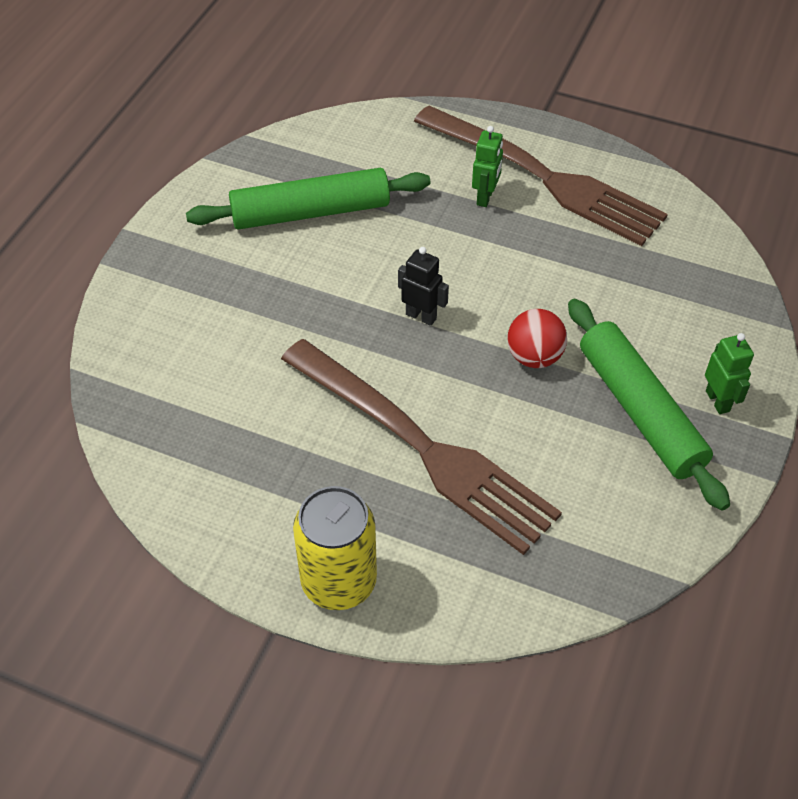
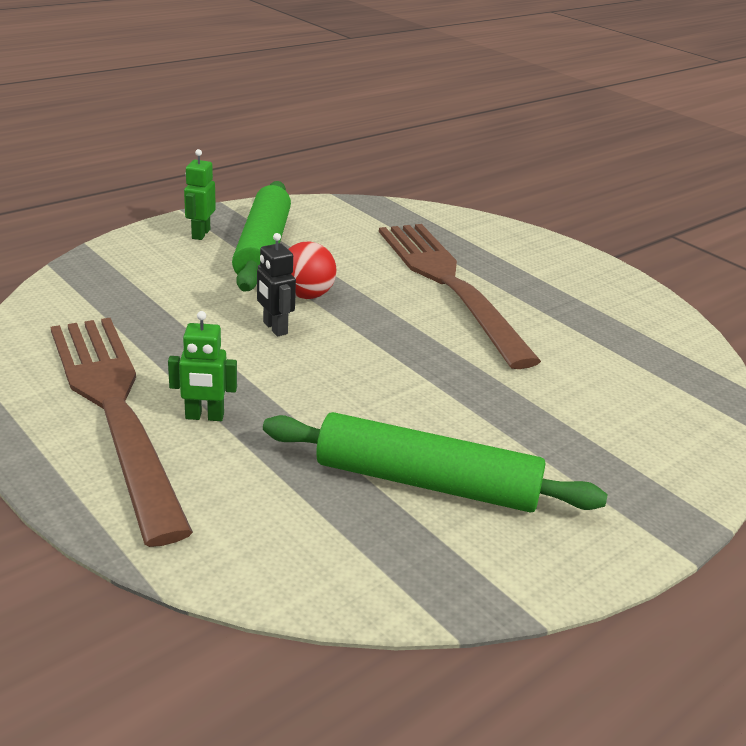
camera: 155 degrees left, 20 degrees down
yellow can [293,486,377,610] -> none
black robot [398,247,449,326] -> black robot moved to [257,233,296,336]
green robot [472,126,503,207] -> green robot turned 135 degrees counterclockwise [168,311,237,421]

